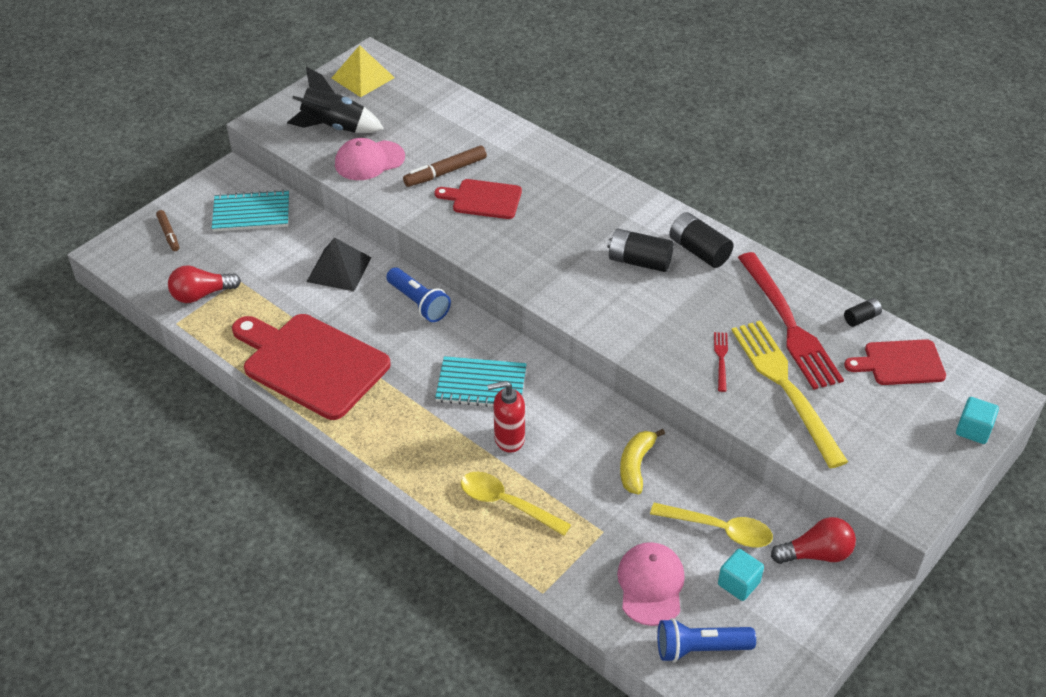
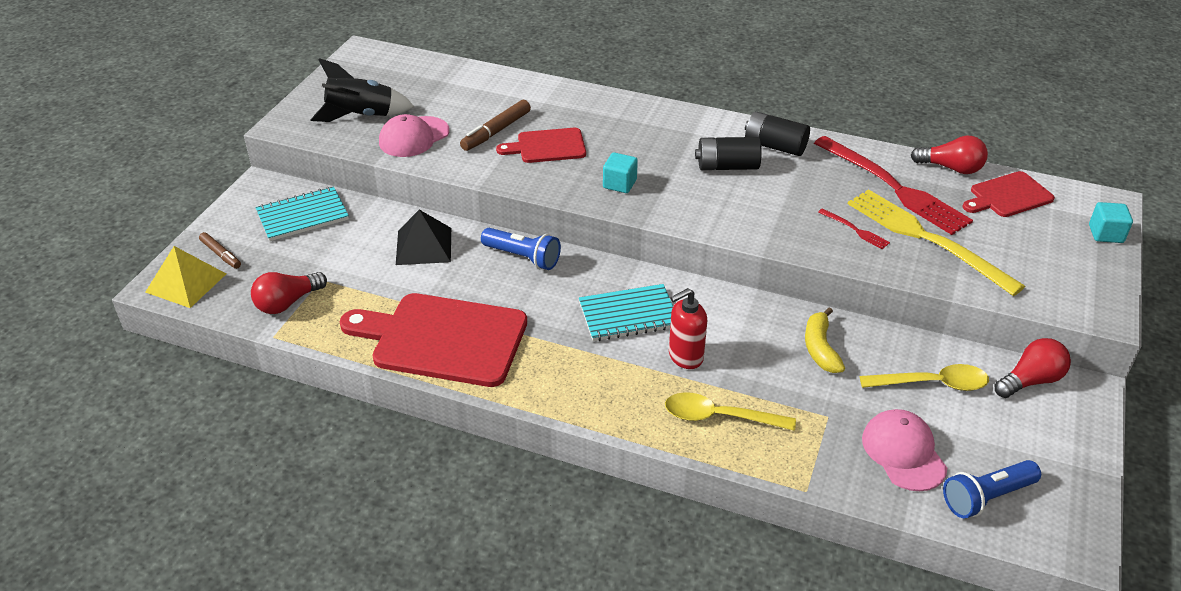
camera: 20 degrees left, 5 degrees down
yellow pyramid [332,45,395,97] -> yellow pyramid moved to [146,246,226,308]
red fork [714,332,728,392] -> red fork turned 150 degrees clockwise [818,208,890,249]
turquoise cube [718,549,764,601] -> turquoise cube moved to [603,152,638,193]
black battery [844,298,882,327] -> red light bulb [911,136,988,174]

